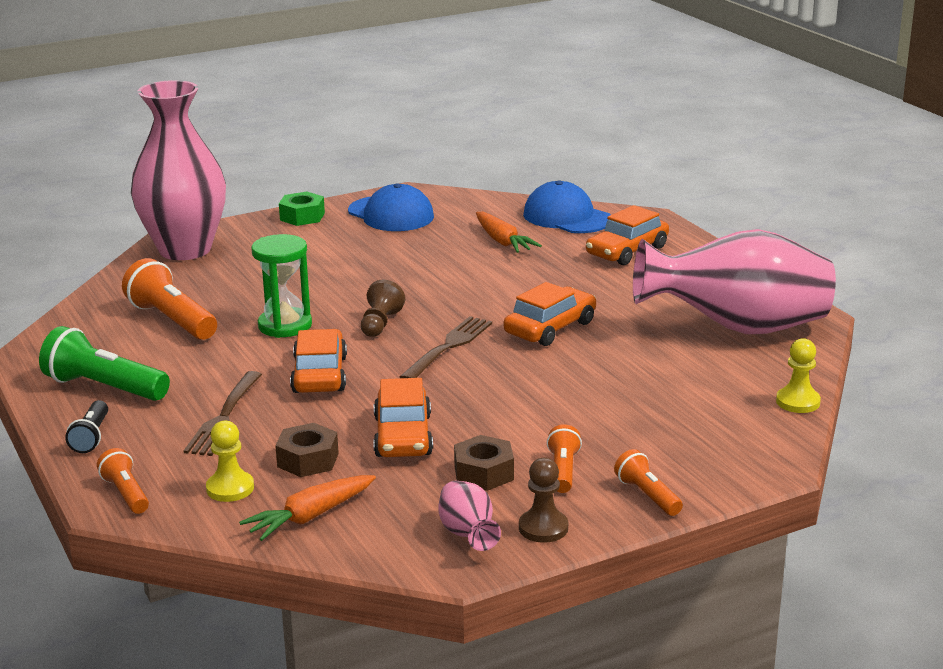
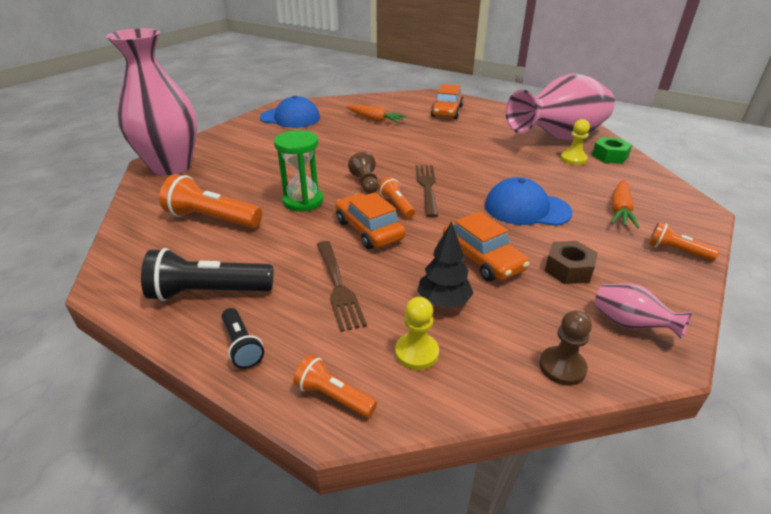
camera: 30 degrees left, 10 degrees up
green flashlight [39,326,170,401] -> black flashlight [141,248,273,301]
orange carrot [239,475,376,541] -> orange carrot moved to [611,180,639,228]
brown nut [275,423,339,477] -> black tree [417,221,474,308]
green nut [279,192,325,226] -> green nut moved to [592,137,632,164]
orange car [504,282,596,346] -> none
brown pawn [519,458,568,543] -> brown pawn moved to [539,310,592,386]
blue cap [523,181,611,233] -> blue cap moved to [485,177,573,226]
orange flashlight [547,424,582,493] -> orange flashlight moved to [378,177,415,218]
yellow pawn [776,338,821,413] -> yellow pawn moved to [560,119,590,165]

